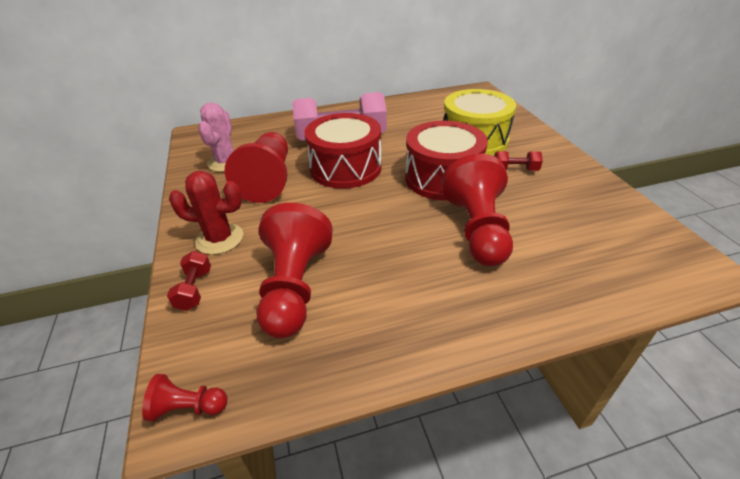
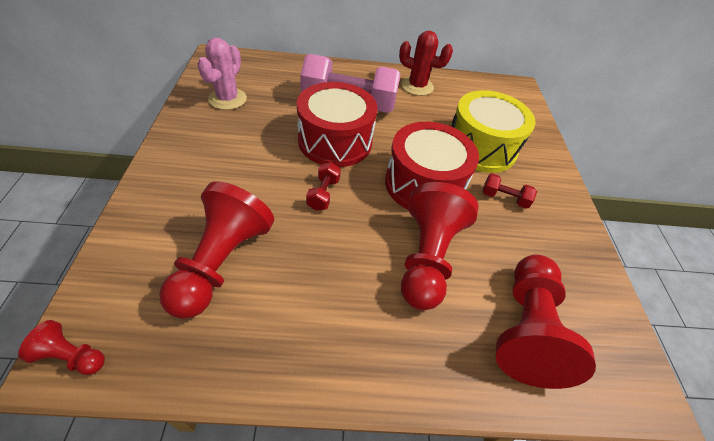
camera: 10 degrees right, 10 degrees up
red dumbbell [167,251,211,311] -> red dumbbell moved to [306,162,341,211]
red cactus [169,171,243,255] -> red cactus moved to [399,31,453,96]
red pawn [225,132,288,203] -> red pawn moved to [496,255,596,389]

